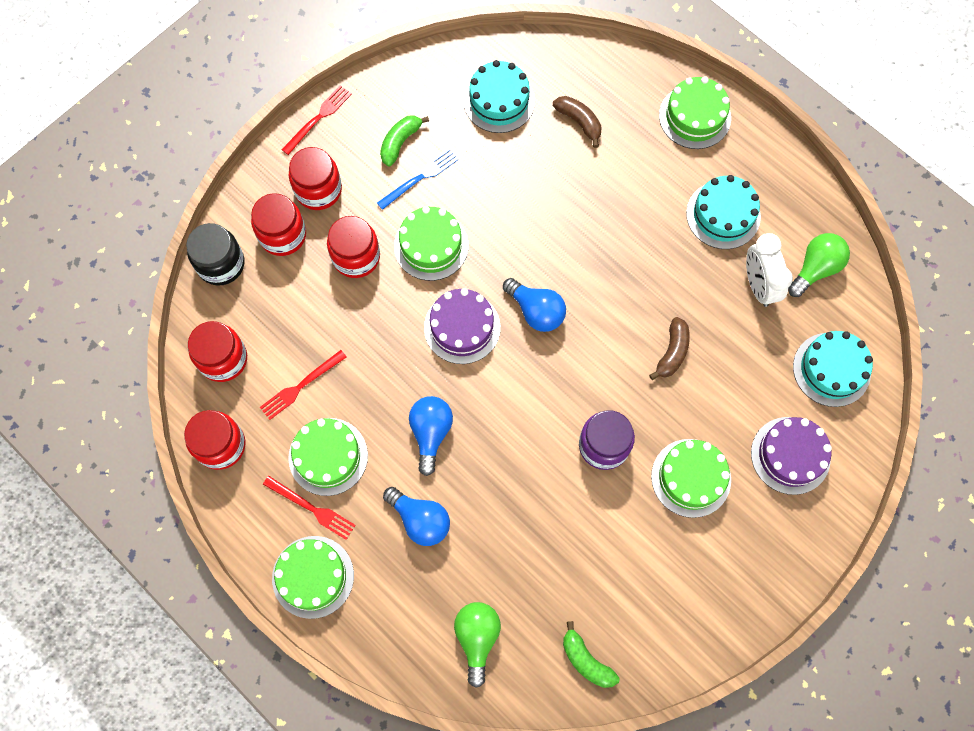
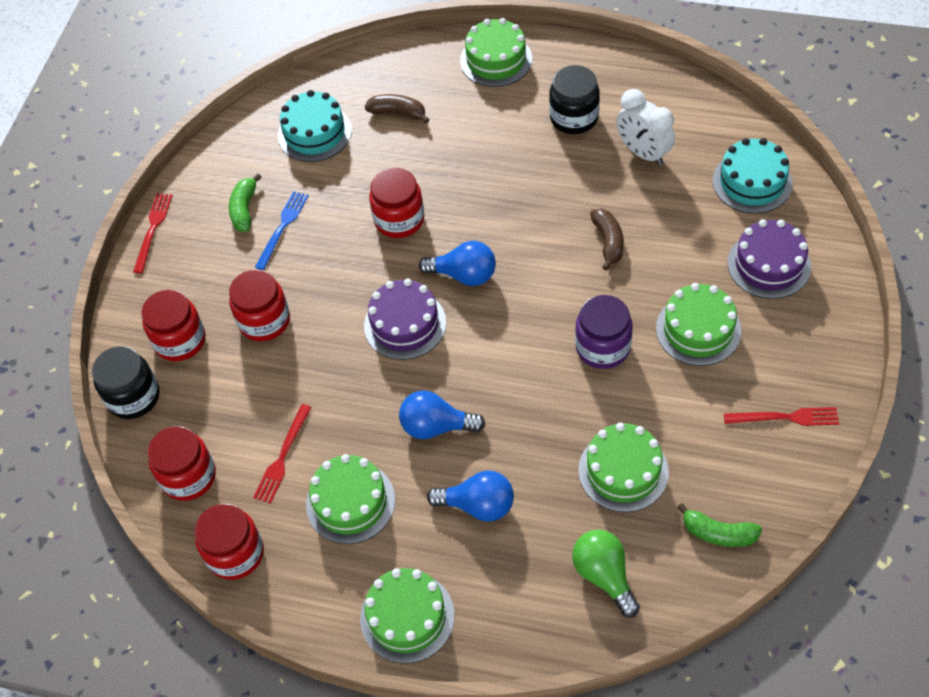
camera: 25 degrees left, 15 degrees down
red fork [263,476,356,540] -> red fork moved to [724,407,839,426]
red jar [289,147,342,210] -> red jar moved to [369,168,424,238]
green cake [394,206,469,281] -> green cake moved to [579,423,669,512]
blue light bulb [409,396,453,476] -> blue light bulb turned 60 degrees counterclockwise [399,390,486,439]
turquoise cake [686,175,761,249] -> black jar [549,65,600,134]
green light bulb [788,233,850,297] -> none

